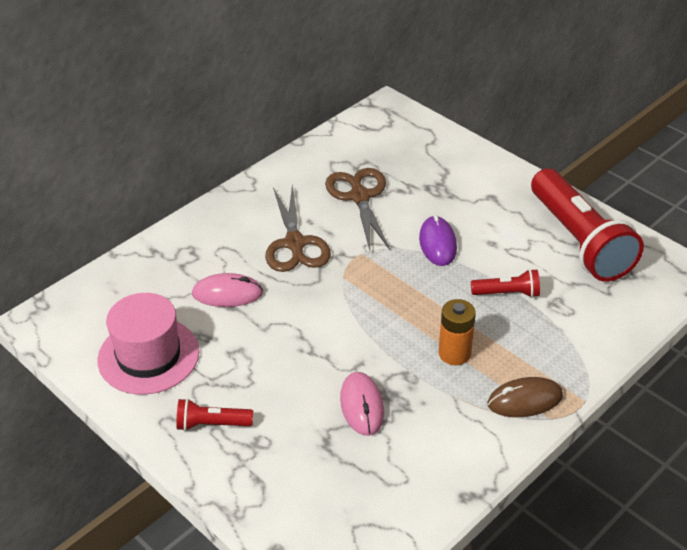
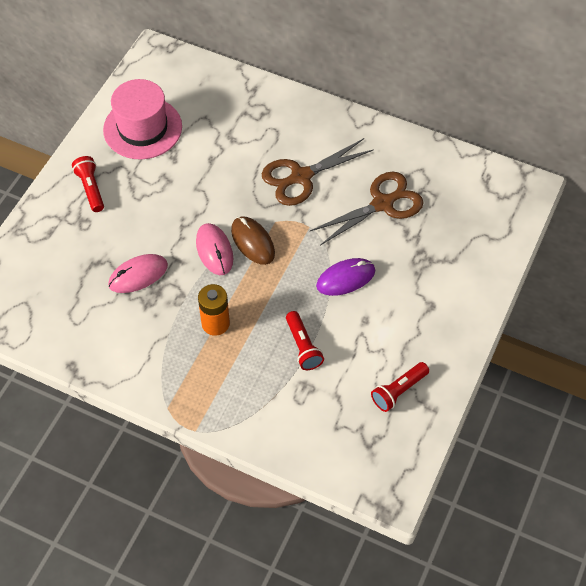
camera: 70 degrees right, 15 degrees up
pink mouse [192,273,263,307] -> pink mouse moved to [196,223,233,275]
brown mouse [487,377,563,417] -> brown mouse moved to [231,217,275,265]
red flashlight [531,169,644,282] -> red flashlight [371,362,429,412], size x0.44

